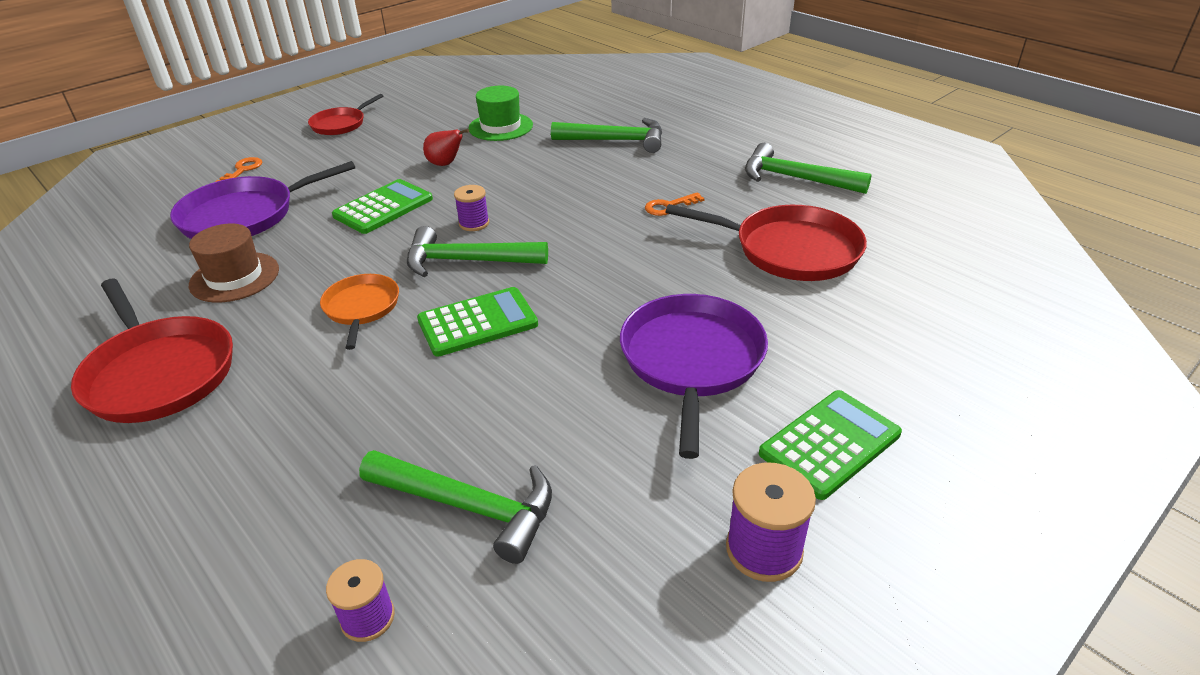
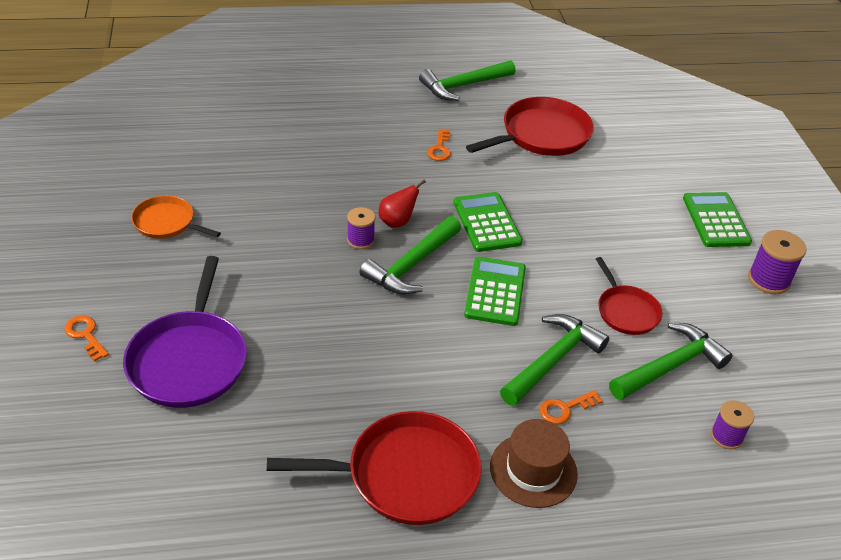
camera: 60 degrees left, 5 degrees up
brown hat [189,224,279,303] -> brown hat moved to [490,419,578,508]
red pan [308,94,383,135] -> red pan moved to [596,257,663,335]
orange pan [320,274,399,350] -> orange pan moved to [131,195,221,239]
green calculator [332,179,433,234] -> green calculator moved to [453,192,523,252]
red pear [423,129,469,166] -> red pear moved to [379,180,426,228]
green hat [468,86,533,141] -> none
green hammer [551,118,662,153] -> green hammer moved to [500,314,609,406]
purple pan [620,294,768,459] -> none
none -> orange key [539,390,603,424]

